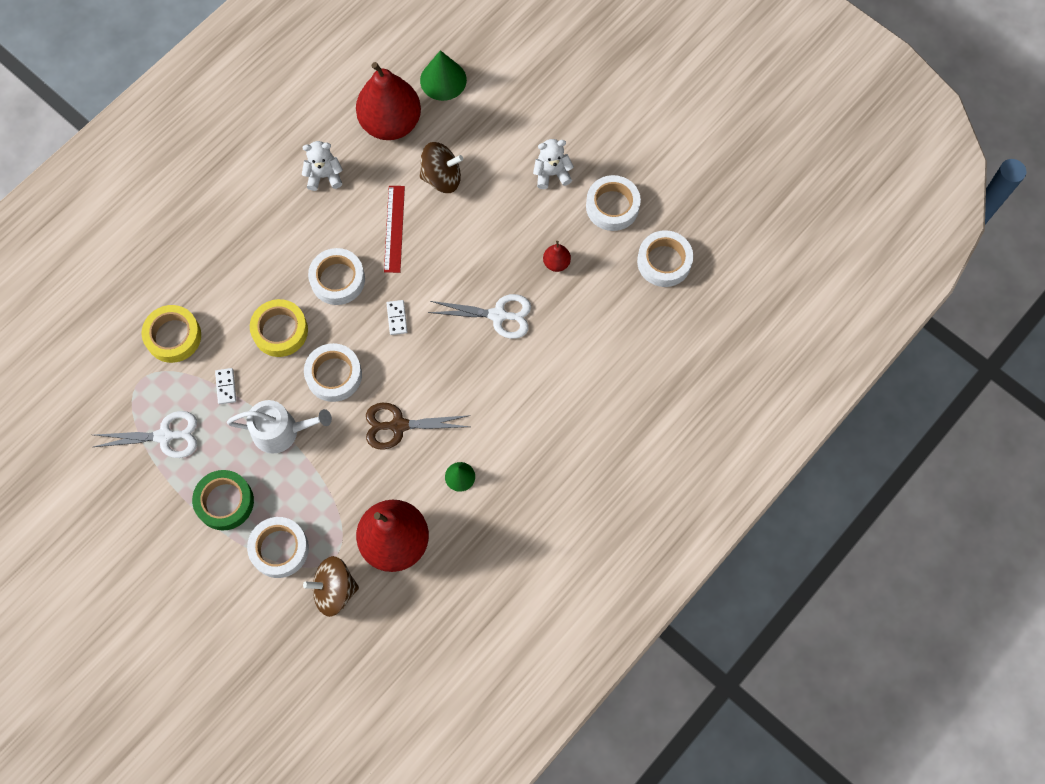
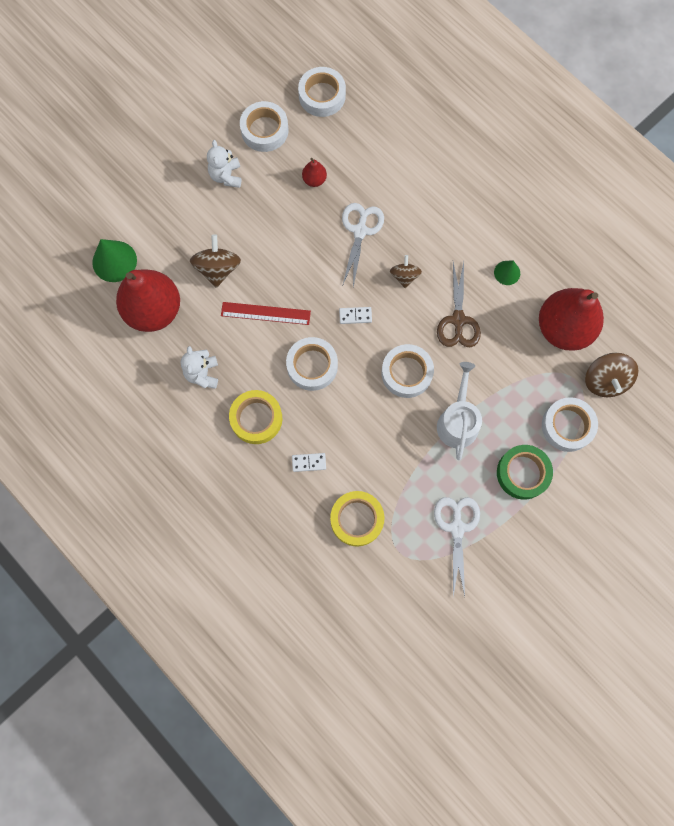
camera: 85 degrees left, 5 degrees up
white domino [215,368,236,404] -> white domino moved to [292,453,326,472]
yellow tape [250,299,308,357] -> yellow tape moved to [229,390,282,444]
none -> brown spinning top [390,255,422,288]

